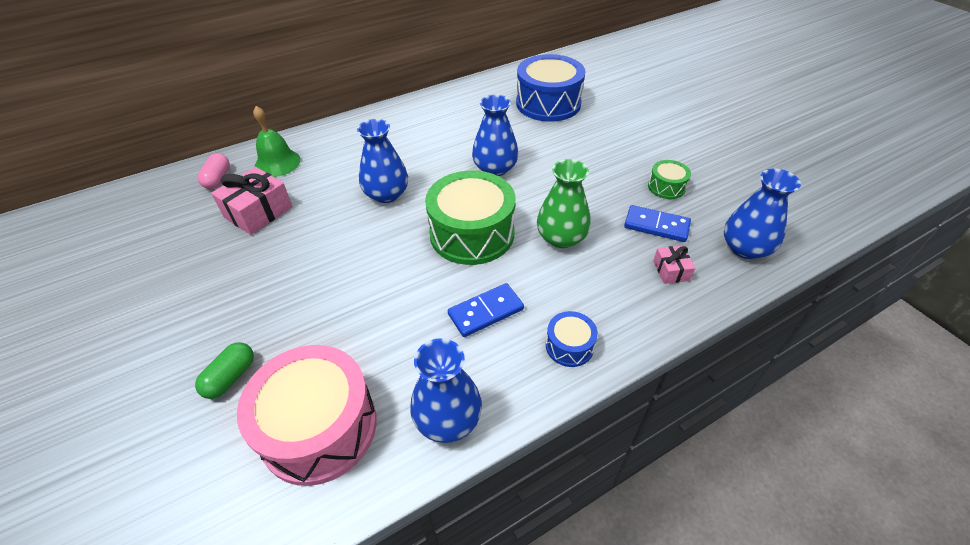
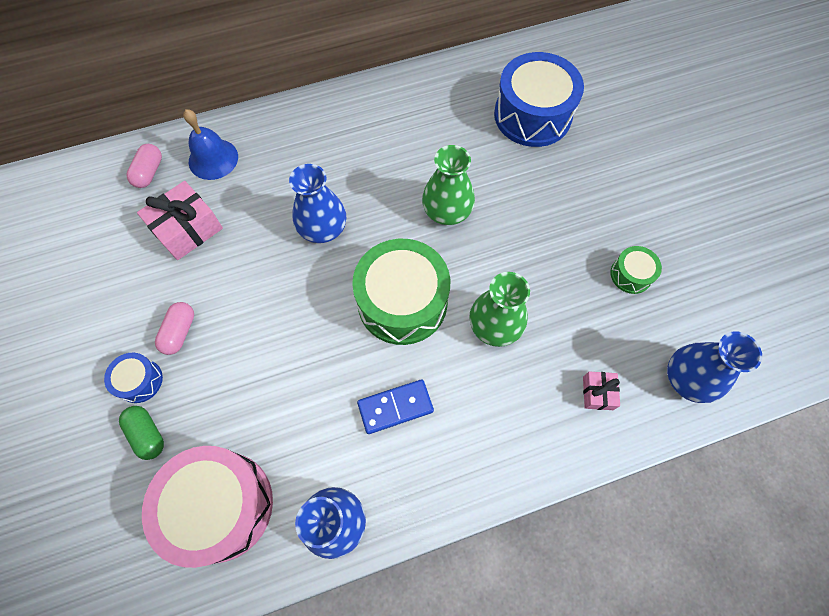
camera: 10 degrees right, 20 degrees up
green capsule [195,342,254,399] -> green capsule turned 75 degrees counterclockwise [119,406,164,460]
green bell [253,106,301,177] -> blue bell [183,109,238,180]
blue vase [472,95,519,176] -> green vase [422,145,475,225]
blue drum [546,311,598,367] -> blue drum moved to [104,353,163,403]
blue domino [624,205,691,242] -> none
none -> pink capsule [155,302,194,355]

